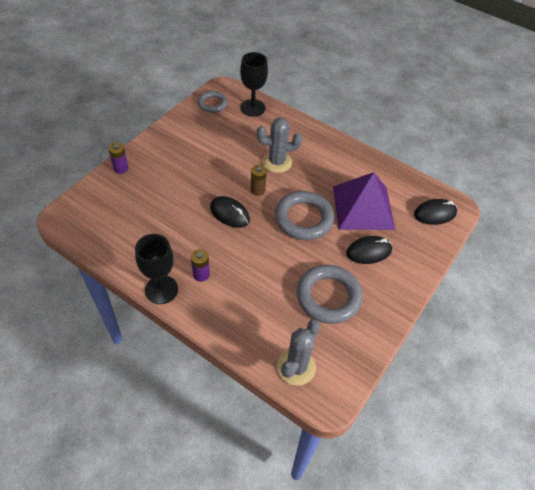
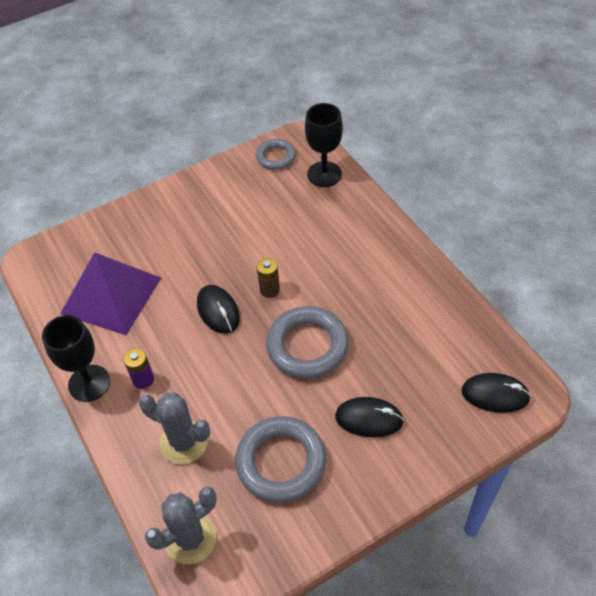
camera: 30 degrees right, 0 degrees up
purple battery [108,143,129,174] -> none
grey cactus [257,117,302,173] -> grey cactus moved to [139,393,210,464]
purple pyramid [333,172,395,230] -> purple pyramid moved to [60,252,161,335]

